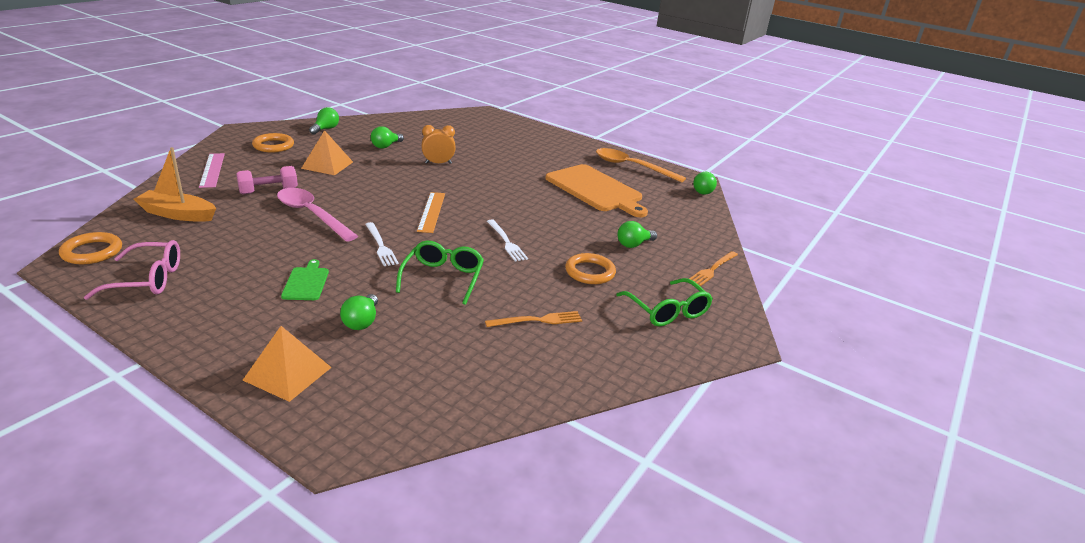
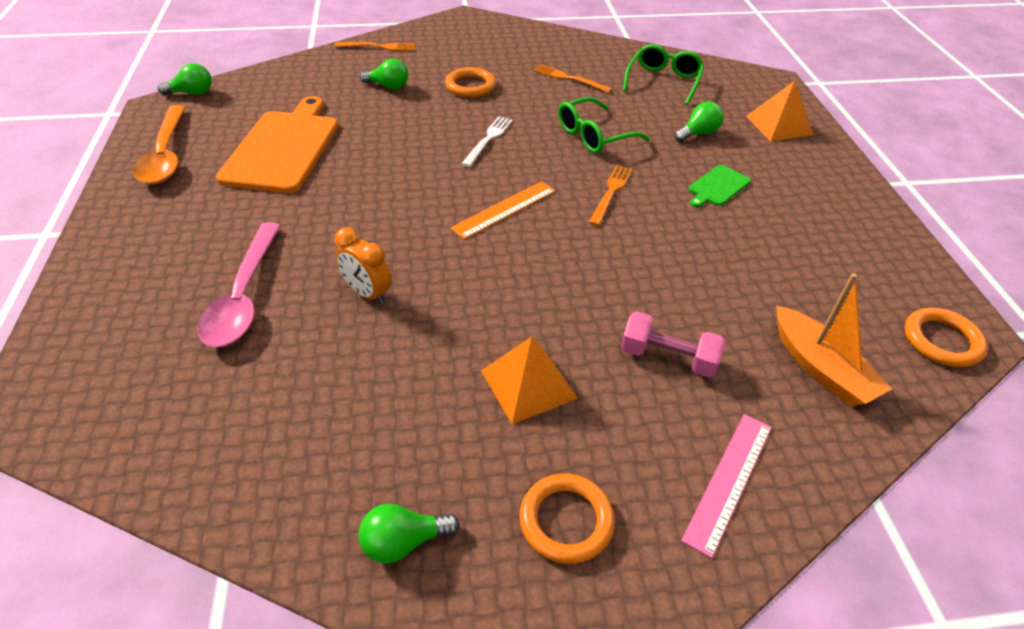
camera: 130 degrees left, 15 degrees up
pink glasses [84,240,180,300] -> none
pink spoon [277,188,358,242] -> pink spoon moved to [198,222,281,347]
white fork [365,222,399,266] -> orange fork [589,165,632,226]
green light bulb [371,126,404,149] -> none
green glasses [616,278,713,326] -> green glasses moved to [623,44,704,105]

